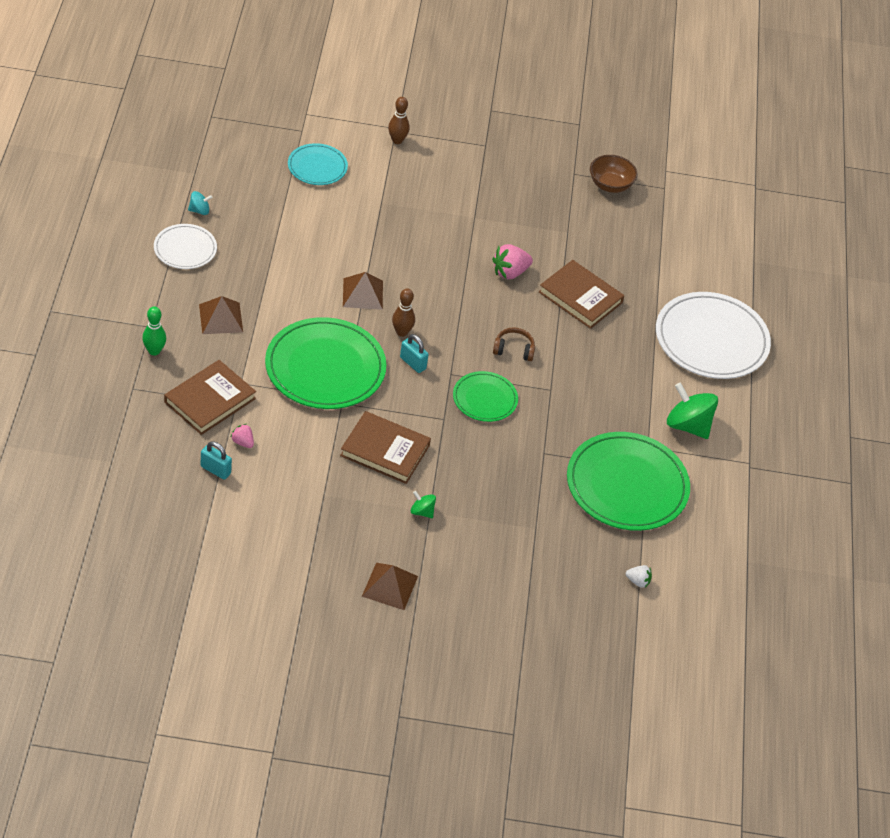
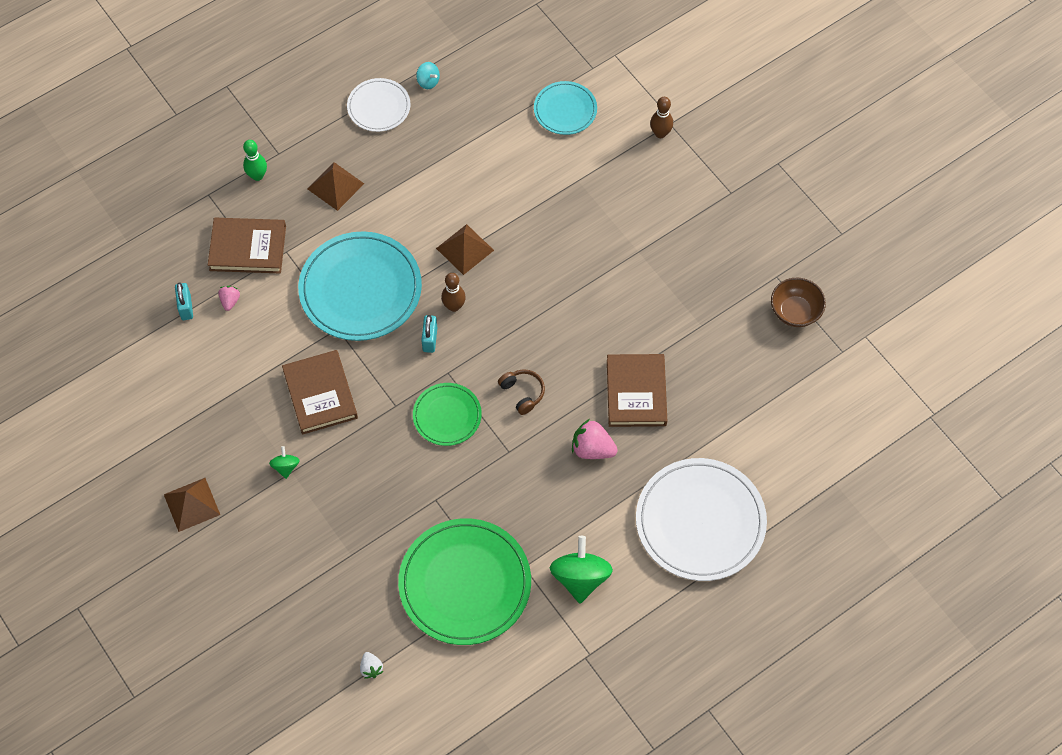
camera: 55 degrees right, 15 degrees up
green plate [265,317,386,409] -> turquoise plate [298,231,422,341]
pink strawberry [492,244,533,279] -> pink strawberry moved to [572,419,618,459]

